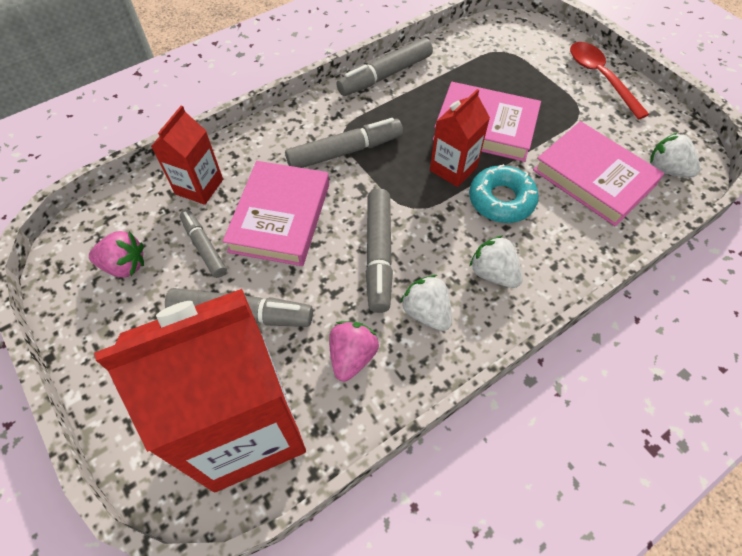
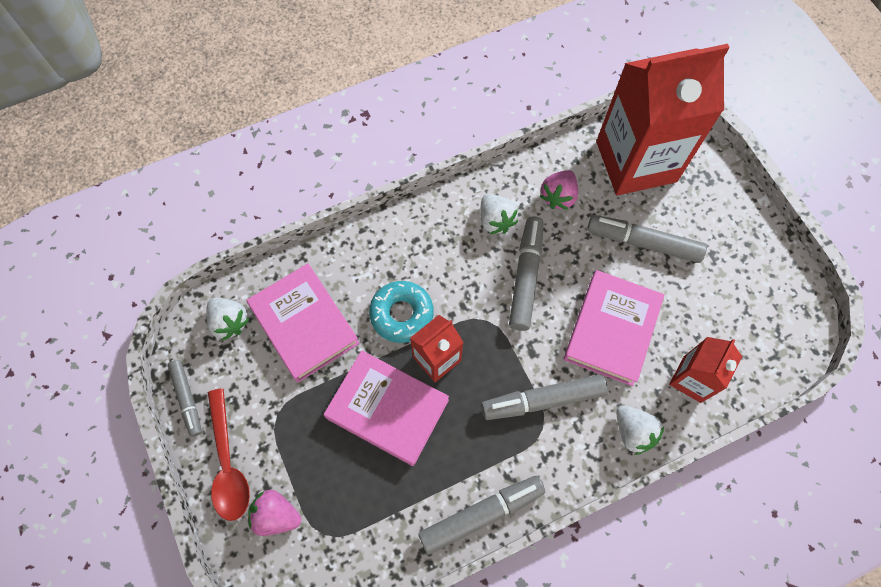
camera: 170 degrees left, 10 degrees up
pink strawberry [89,231,144,278] -> pink strawberry moved to [248,490,301,536]
grey marker [180,210,227,278] -> grey marker moved to [167,360,202,437]
white strawberry [469,235,523,288] -> white strawberry moved to [616,406,664,455]

